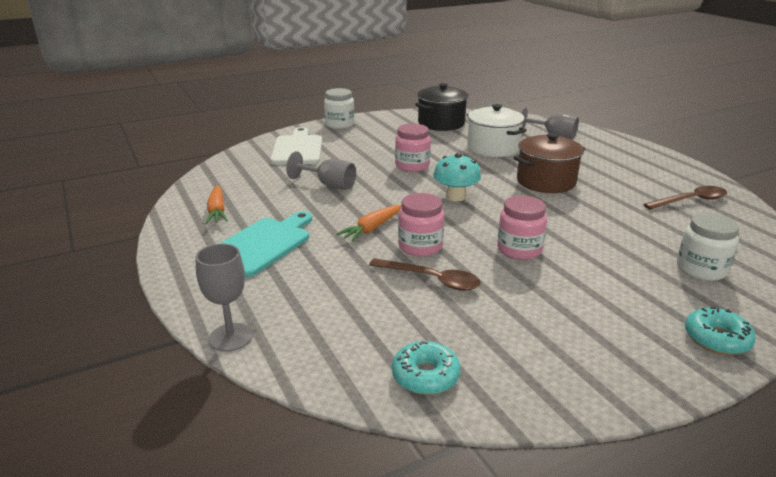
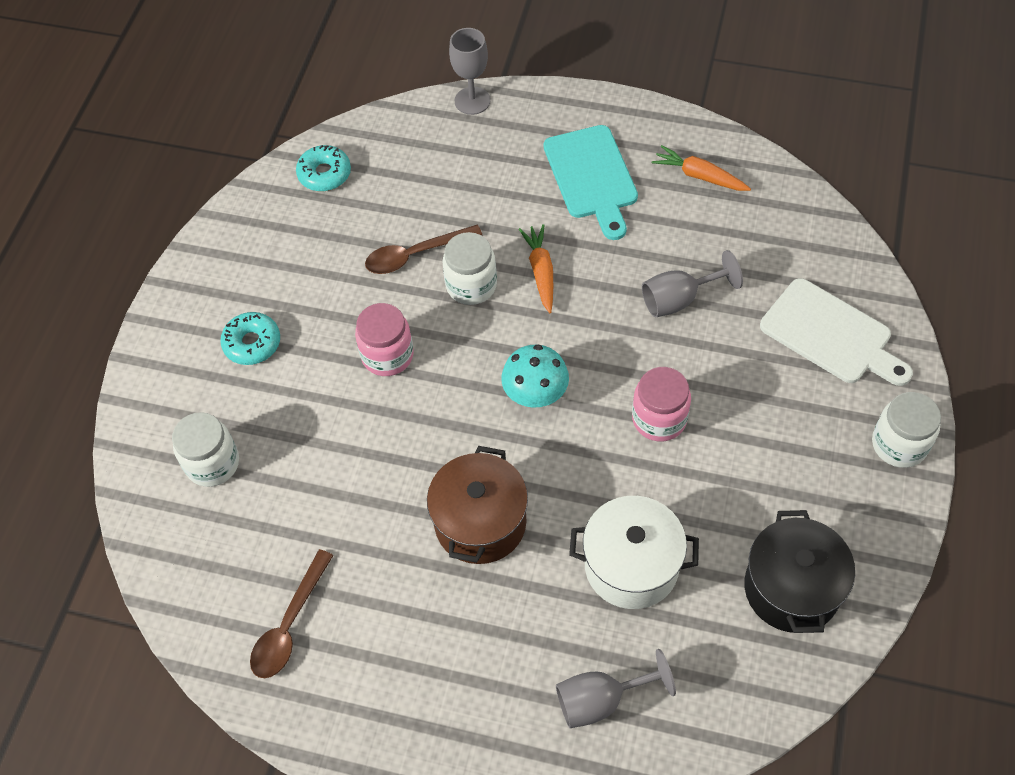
camera: 135 degrees right, 30 degrees up
pink jar [398,193,444,257] -> white jar [443,232,497,305]
turquoise donut [685,307,756,355] -> turquoise donut moved to [220,312,280,365]

